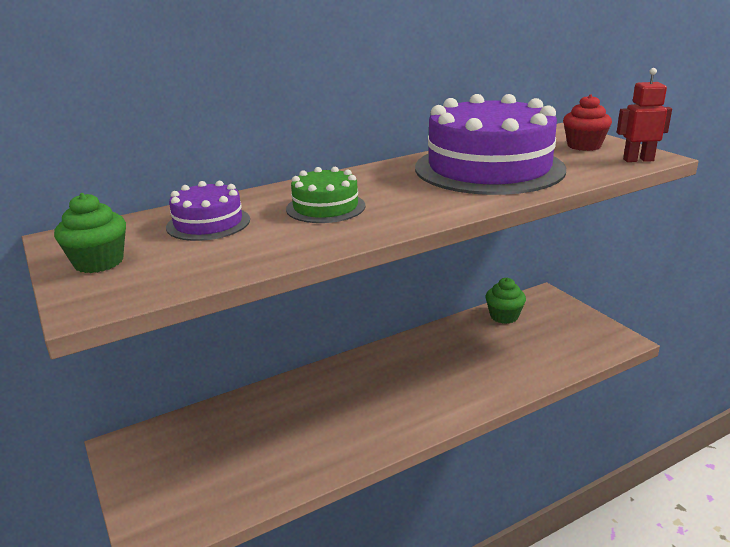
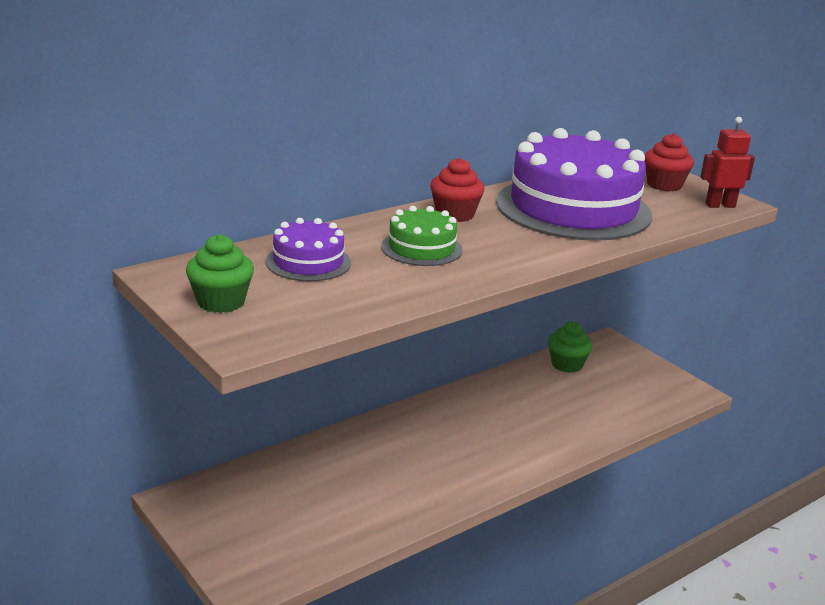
camera: 10 degrees left, 0 degrees up
none -> red cupcake [430,158,484,222]

